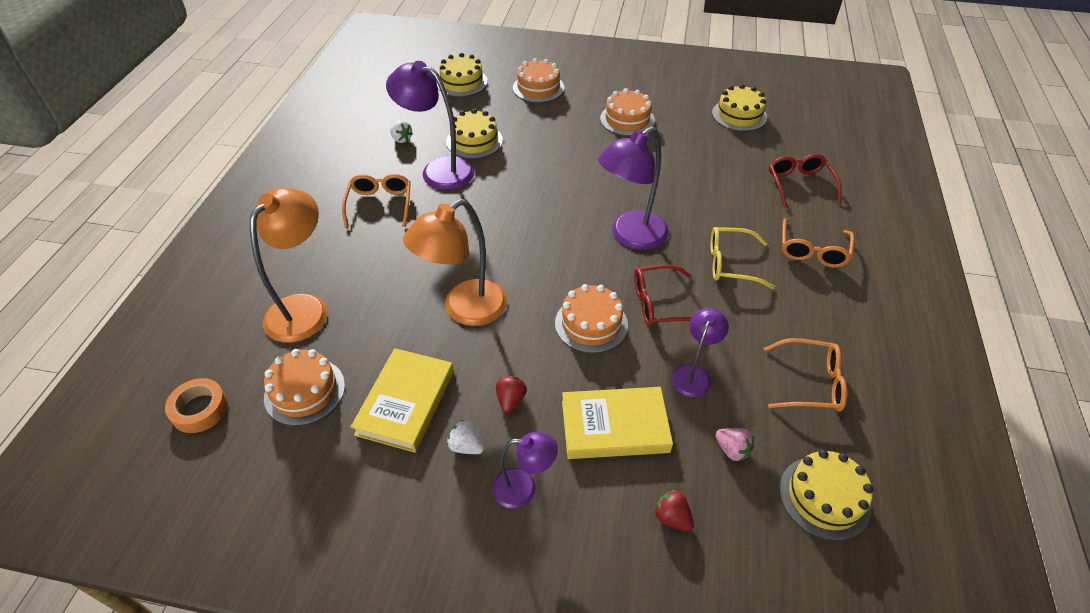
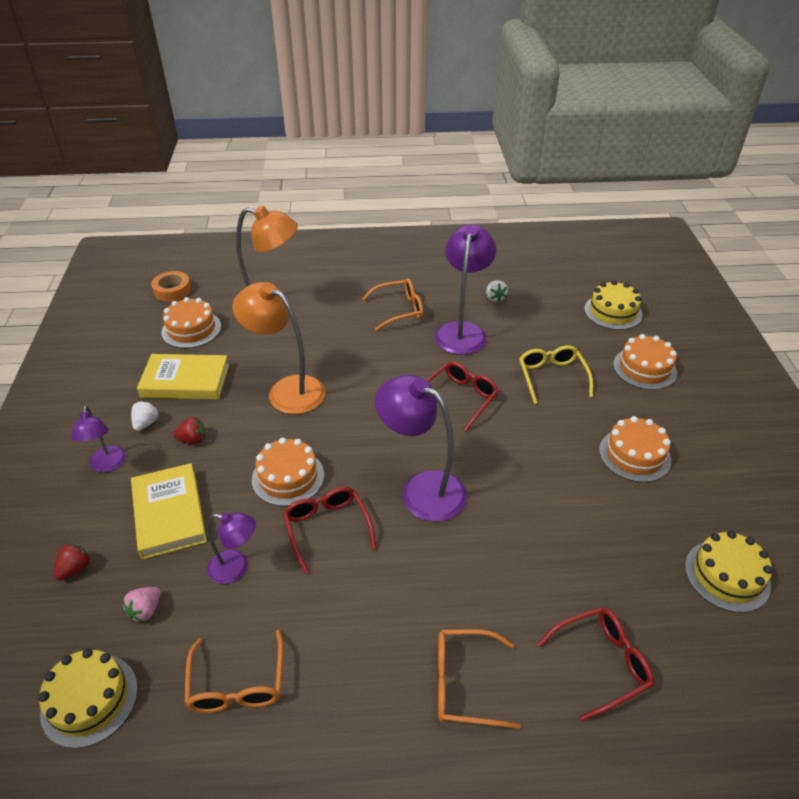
camera: 75 degrees right, 5 degrees down
white strawberry [390,120,413,143] -> white strawberry turned 45 degrees counterclockwise [486,280,508,302]
yellow cake [446,109,503,159] -> none
yellow glasses [710,227,775,289] -> yellow glasses moved to [519,345,593,404]
none -> red glasses [426,361,499,431]

